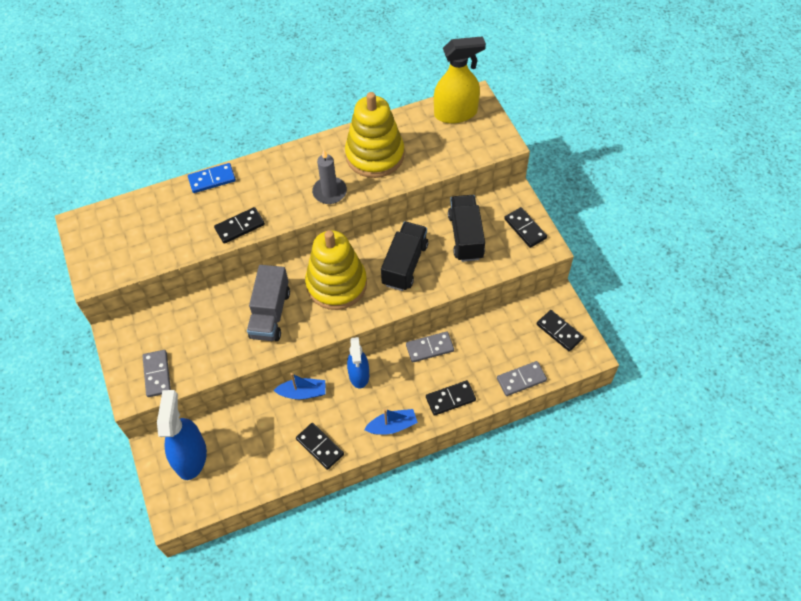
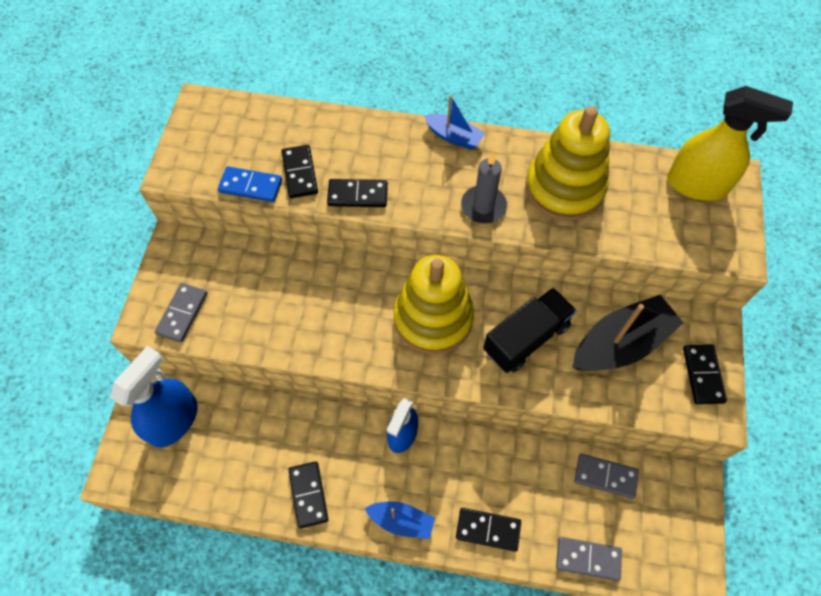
camera: 30 degrees right, 5 degrees up
blue domino [188,163,236,193] -> blue domino moved to [218,166,282,202]
grey truck [247,265,290,341] -> none
blue boat [273,373,326,399] -> blue boat moved to [424,95,485,149]
grey domino [406,331,454,362] -> grey domino moved to [575,454,639,499]
black truck [448,195,485,262] -> black boat [572,295,684,371]
black domino [537,310,584,352] -> black domino moved to [281,145,318,198]

